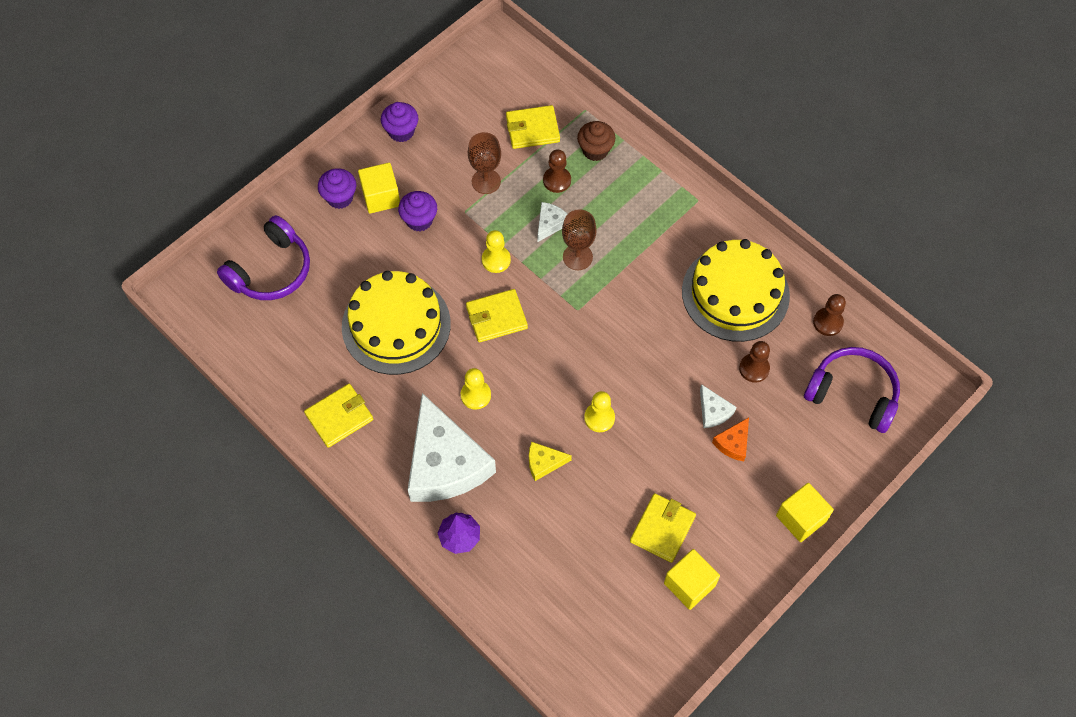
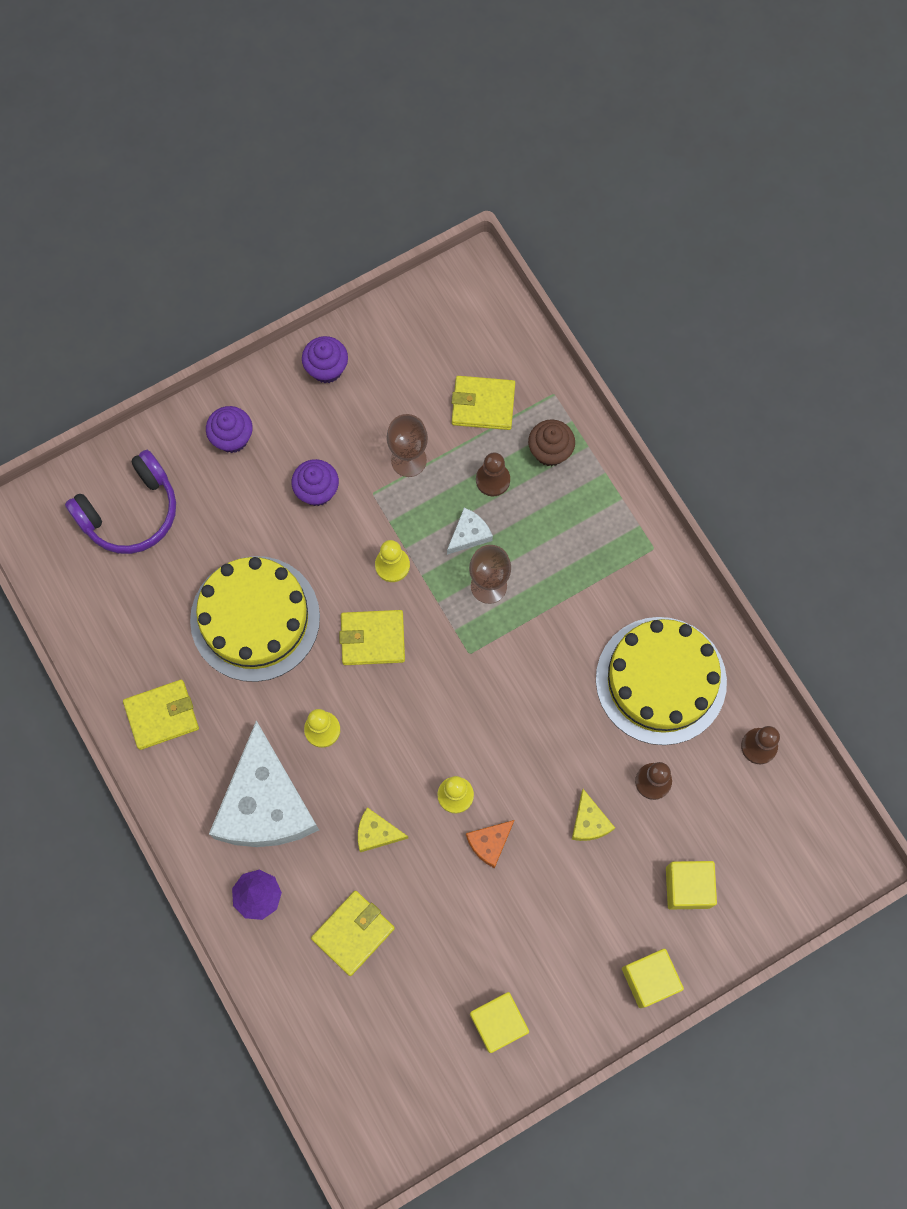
camera: 15 degrees right, 10 degrees up
yellow cube [358,163,400,214] -> yellow cube moved to [666,861,717,909]
yellow wallet [630,493,696,563] -> yellow wallet moved to [311,891,395,976]
white cheese [700,384,737,428] -> yellow cheese [572,789,615,841]
orange cheese [712,417,749,461] -> orange cheese moved to [466,820,514,868]
purple headphones [804,347,900,433] -> none

